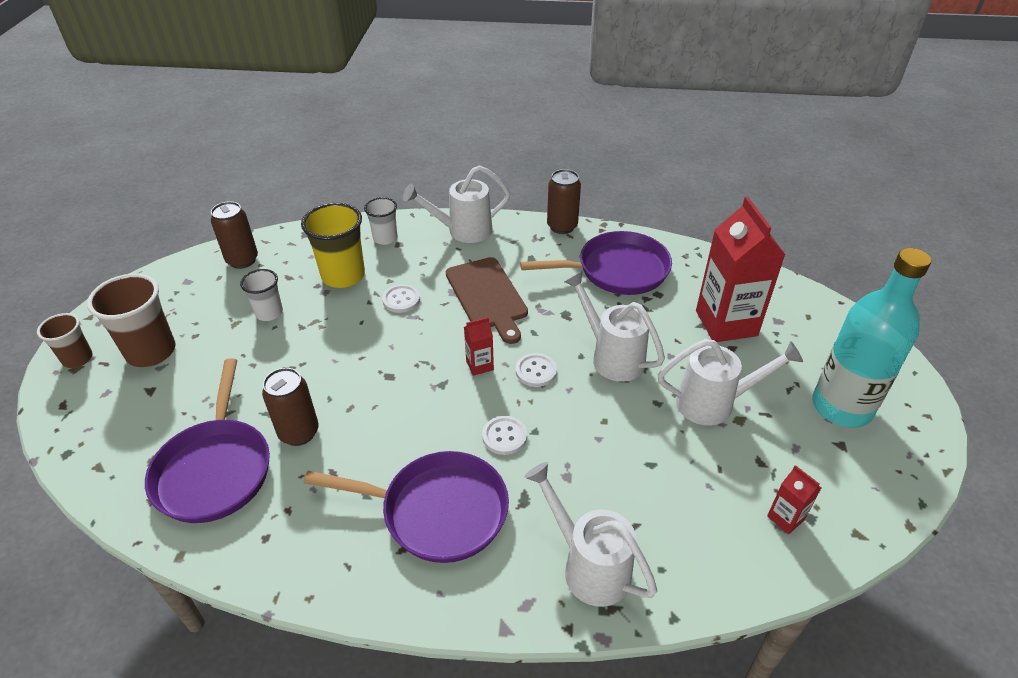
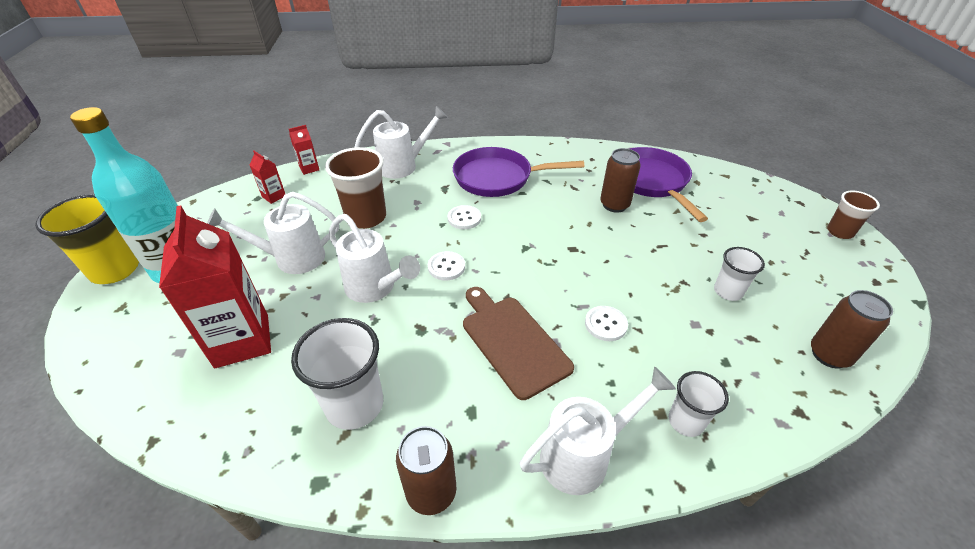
camera: 170 degrees right, 0 degrees up
brown cup [87,274,176,367] -> brown cup moved to [325,147,386,229]
yellow cup [301,203,365,288] -> yellow cup moved to [35,194,139,284]
red carton [464,317,494,376] -> red carton moved to [289,125,319,175]
purple pan [520,231,672,295] -> white cup [291,318,383,430]
white watering can [524,462,657,607] -> white watering can turned 60 degrees counterclockwise [355,106,448,179]

